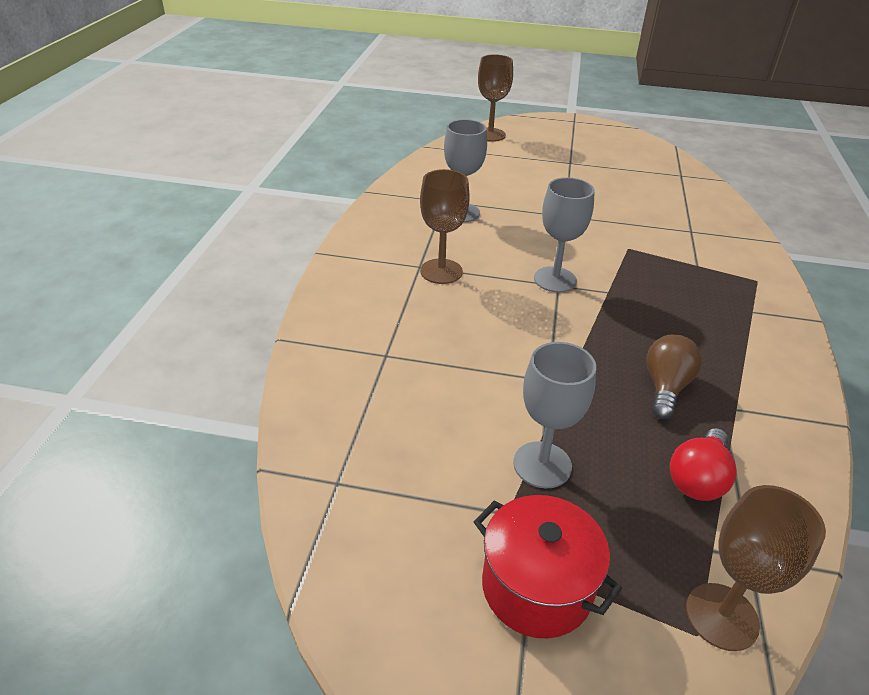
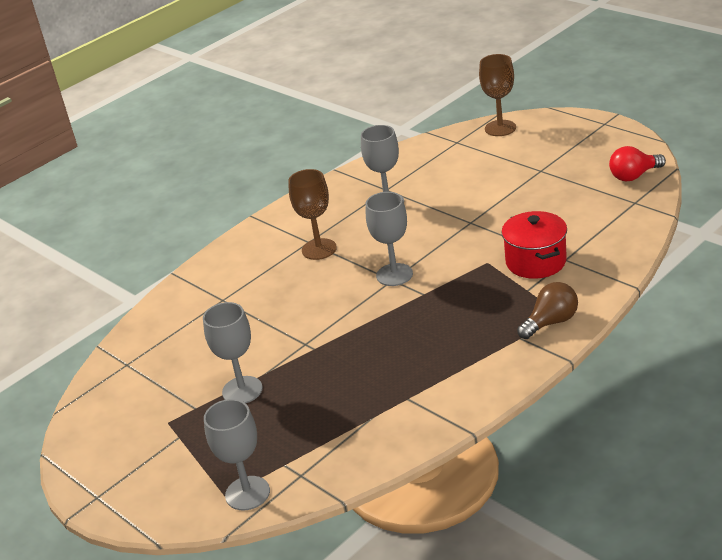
camera: 40 degrees right, 5 degrees down
red pot [474,495,622,638] -> red pot moved to [501,211,567,279]
brown light bulb [646,334,702,419] -> brown light bulb moved to [517,282,578,339]
red light bulb [670,428,737,501] -> red light bulb moved to [609,146,666,181]
brown goblet [686,485,826,651] -> grey goblet [204,399,270,510]

